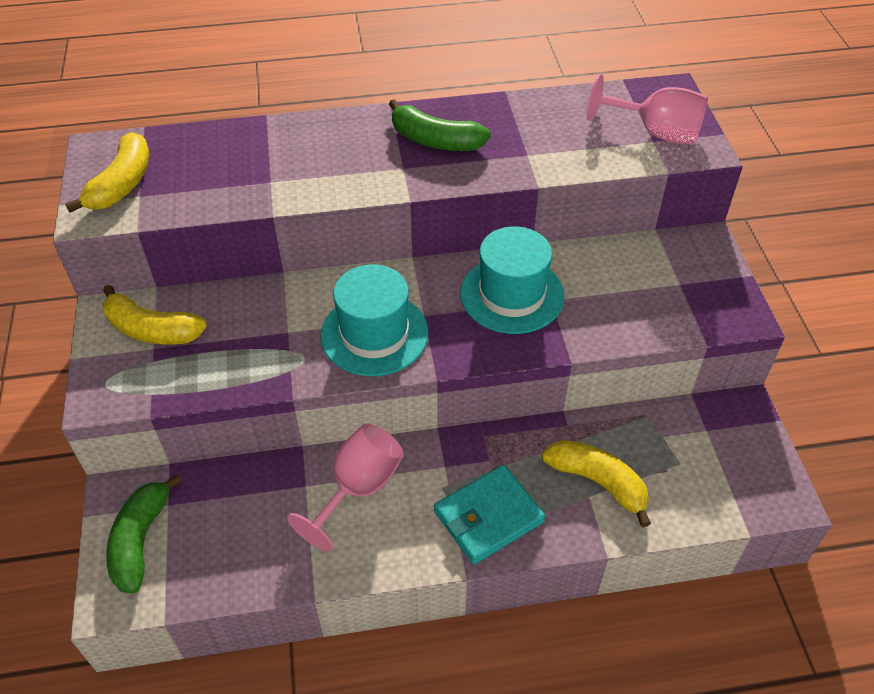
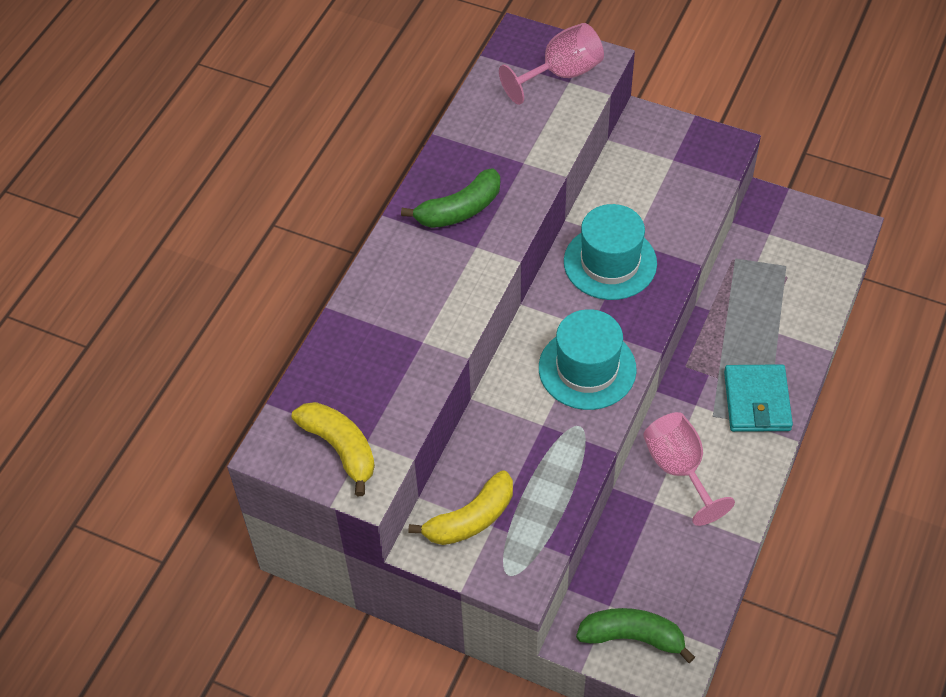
camera: 55 degrees left, 5 degrees up
green banana [106,474,182,594] -> green banana turned 150 degrees clockwise [576,608,695,663]
yellow banana [542,440,651,527] -> none

